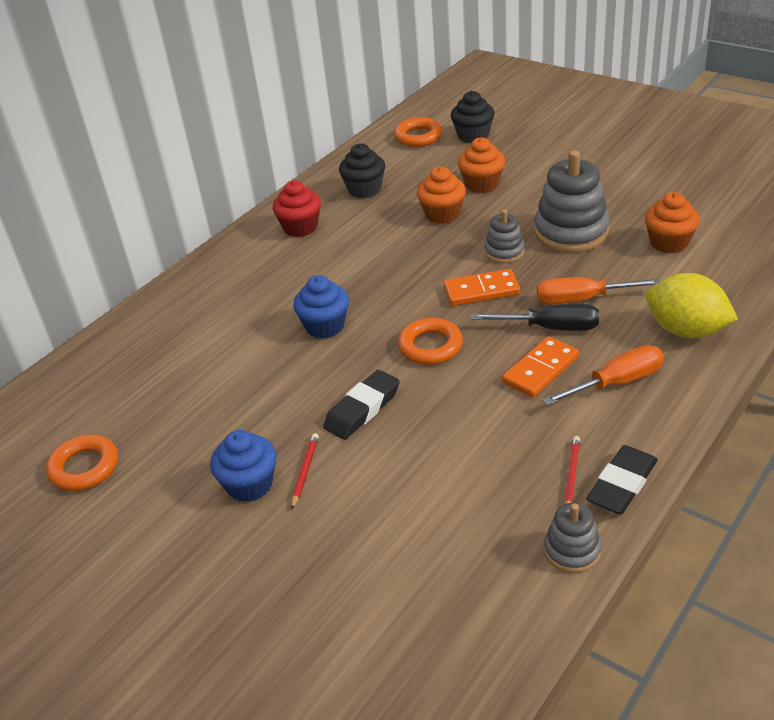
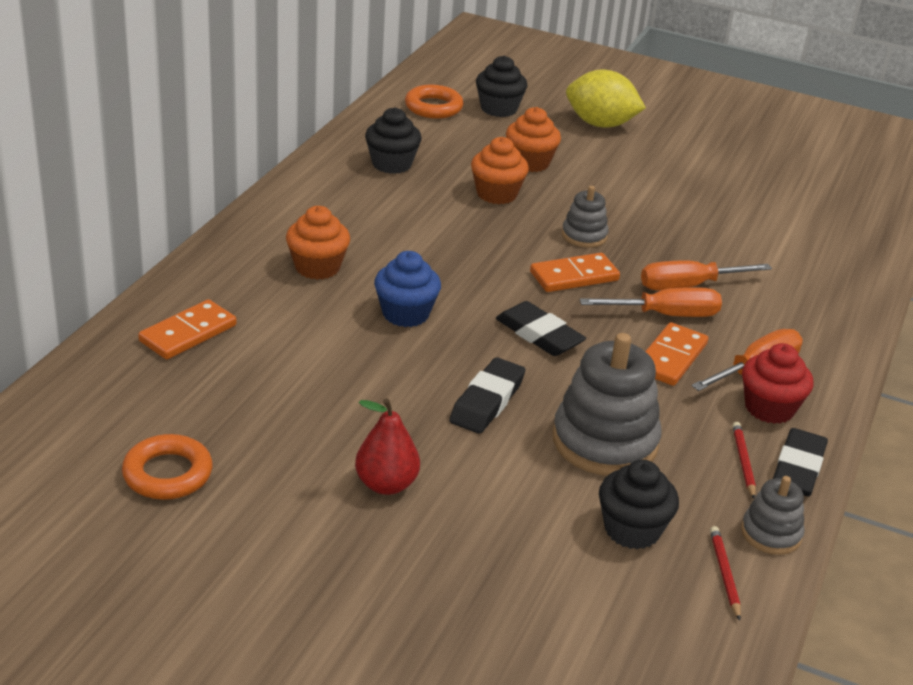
camera: 20 degrees left, 5 degrees down
blue cupcake [210,430,277,502] -> red pear [355,398,420,495]
red cupcake [272,180,321,237] -> red cupcake moved to [742,343,813,424]
red pencil [291,433,319,510] -> red pencil moved to [710,526,741,621]
orange ring [398,318,463,365] -> black eraser [496,301,586,356]
black screwdriver [471,304,599,331] -> orange screwdriver [580,287,722,317]
grey stacking toy [534,150,610,253] -> grey stacking toy moved to [553,333,661,476]
orange cupcake [645,192,700,253] -> orange cupcake moved to [286,206,350,280]
yellow lemon [646,273,738,338] -> yellow lemon moved to [566,70,646,127]
none -> orange domino [138,299,236,359]
none -> black cupcake [599,460,679,549]

